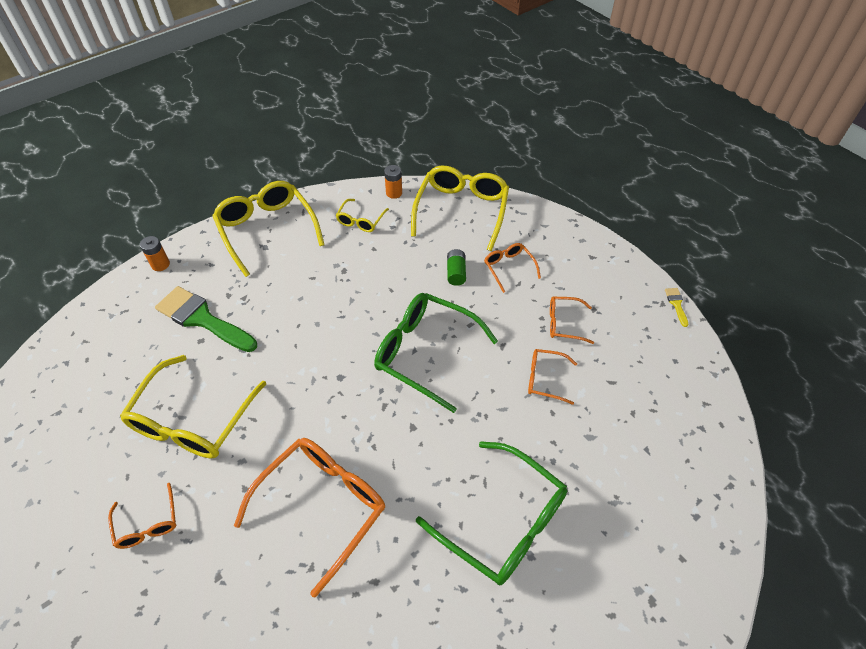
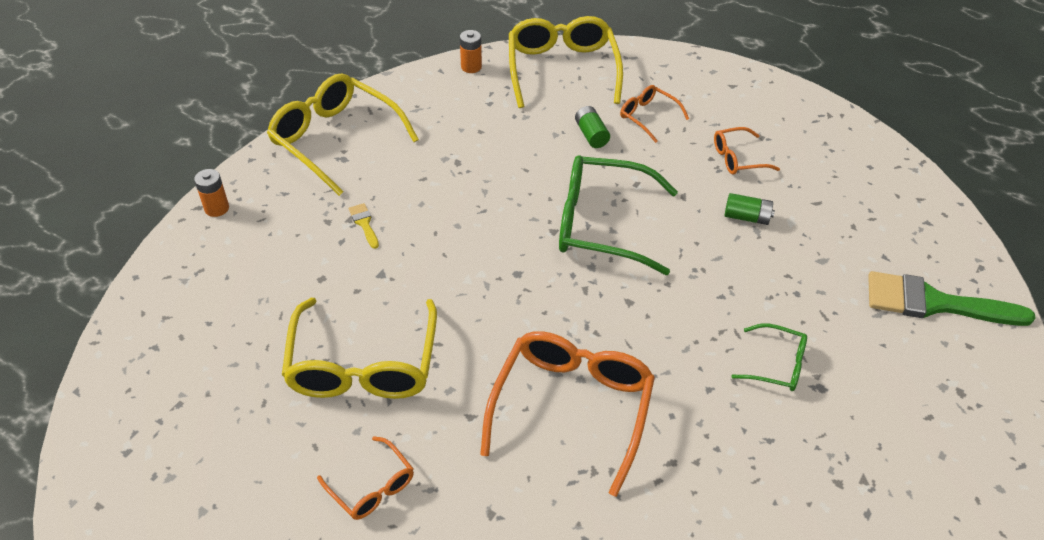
camera: 20 degrees left, 5 degrees down
green brush [155,286,257,352] -> green brush moved to [868,271,1036,326]
yellow glasses [336,199,389,232] -> none
green glasses [416,441,567,585] -> green glasses [731,323,807,391], size x0.50
orange glasses [528,349,577,405] -> green battery [724,193,775,225]
yellow brush [665,288,688,327] -> yellow brush moved to [349,203,379,249]

